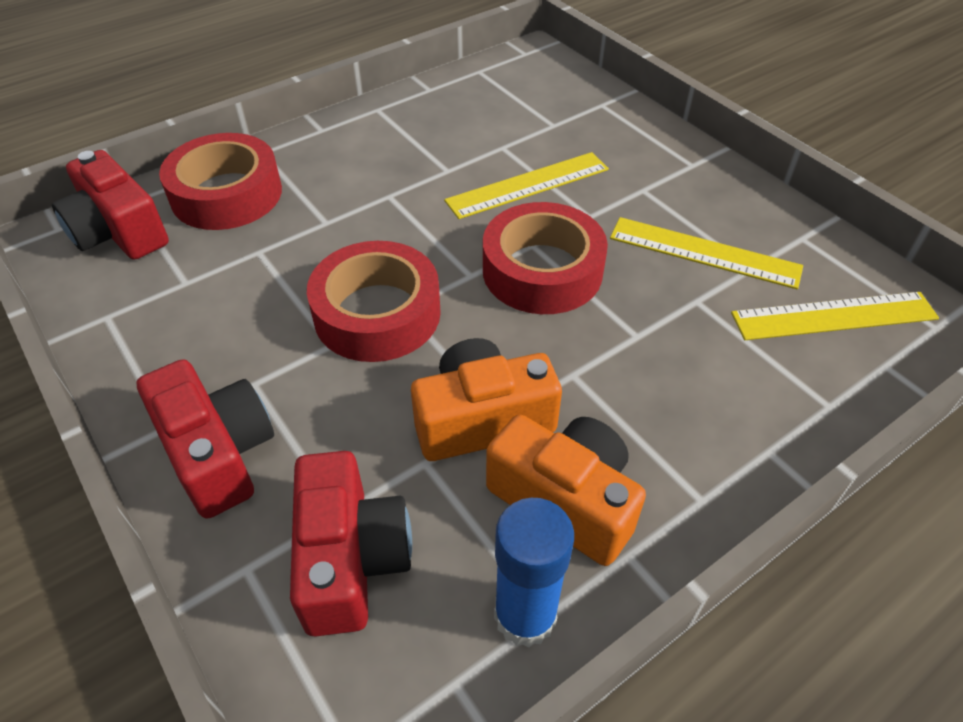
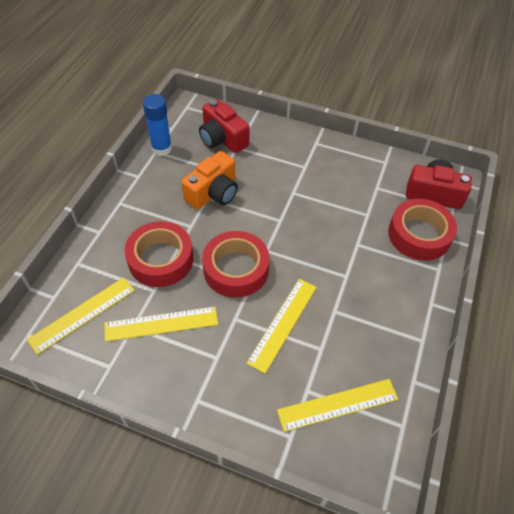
camera: 145 degrees right, 5 degrees up
red camera [136,359,274,519] -> none
red tape [307,241,441,362] -> red tape moved to [125,221,193,287]
orange camera [486,414,646,566] -> none
none -> yellow ruler [277,379,398,432]

